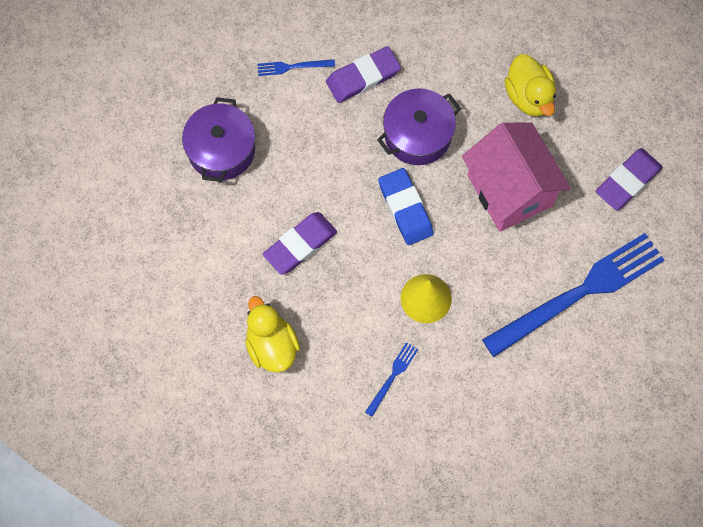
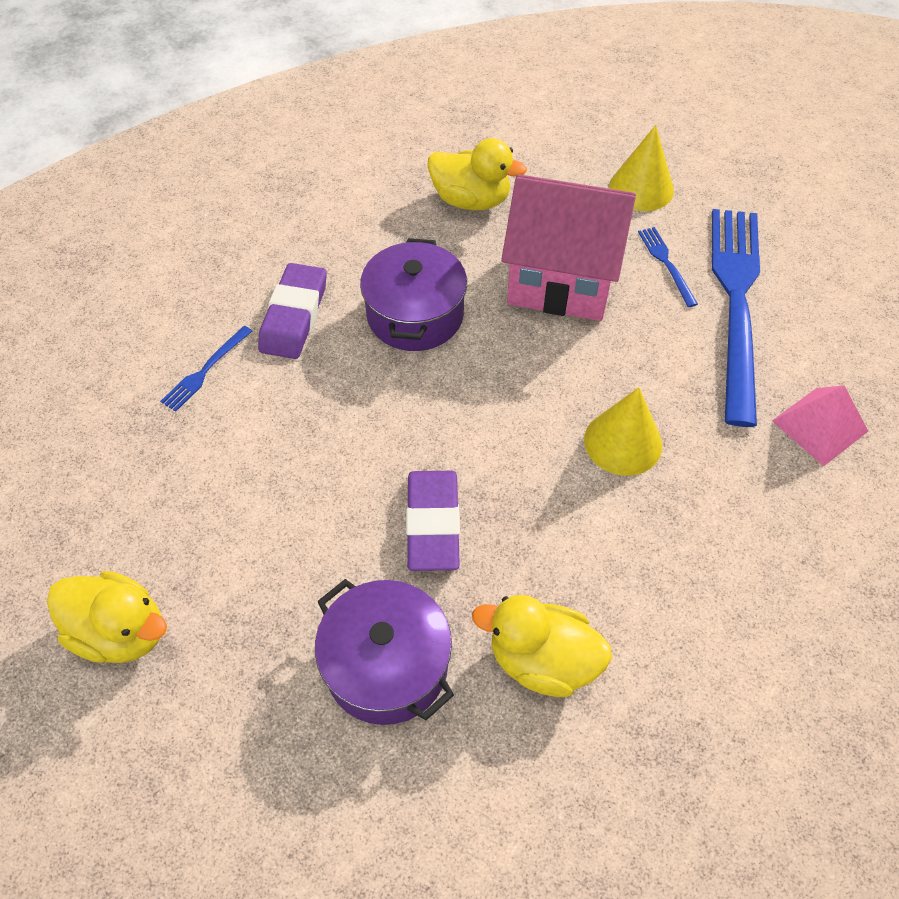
camera: 50 degrees left, 15 degrees down
purple pot [182,97,255,182] -> purple pot moved to [315,579,454,725]
blue fork [365,342,418,417] -> blue fork moved to [638,227,698,307]
blue eraser [378,168,434,245] -> none
purple eraser [596,148,663,210] -> yellow cone [609,125,674,211]
none -> yellow duck [47,571,167,663]
none -> pink pyramid [772,385,869,466]

